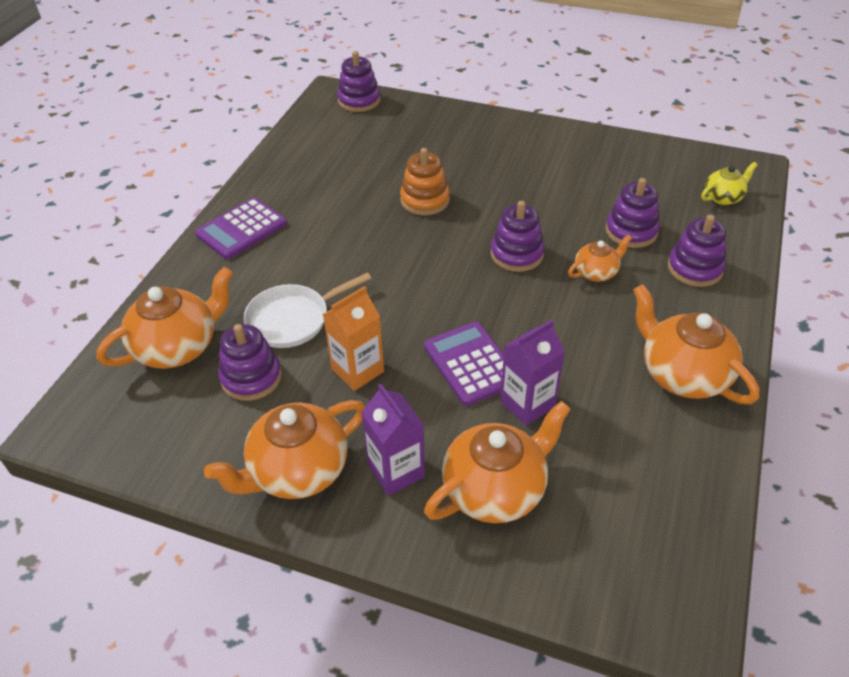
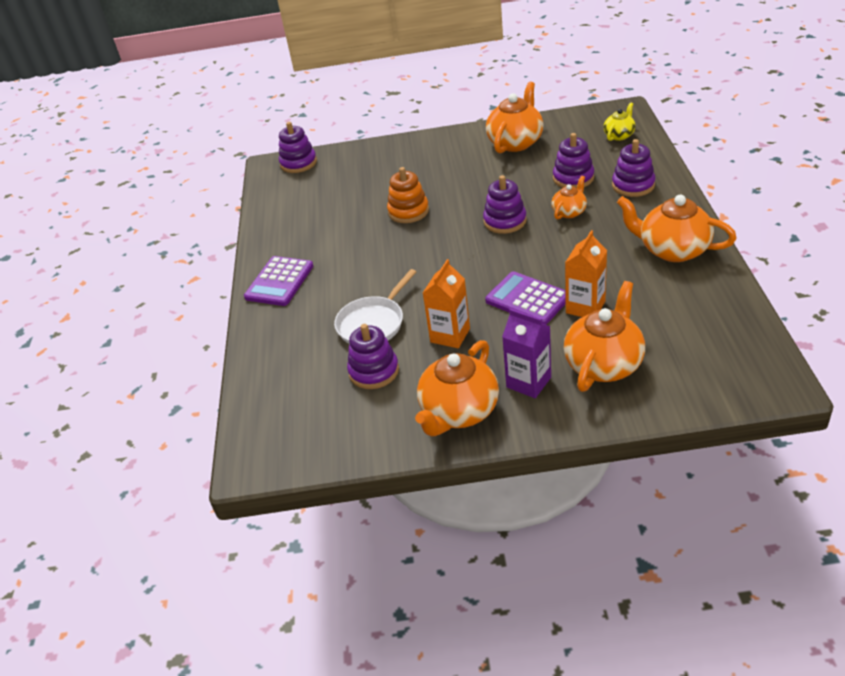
camera: 20 degrees left, 5 degrees down
orange teapot [96,267,233,369] -> orange teapot moved to [486,82,543,153]
purple carton [500,320,565,426] -> orange carton [565,230,607,317]

